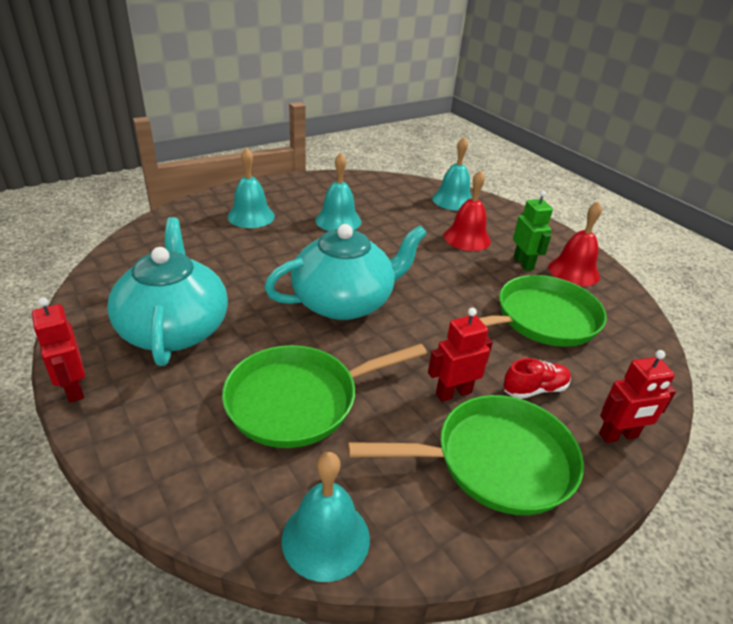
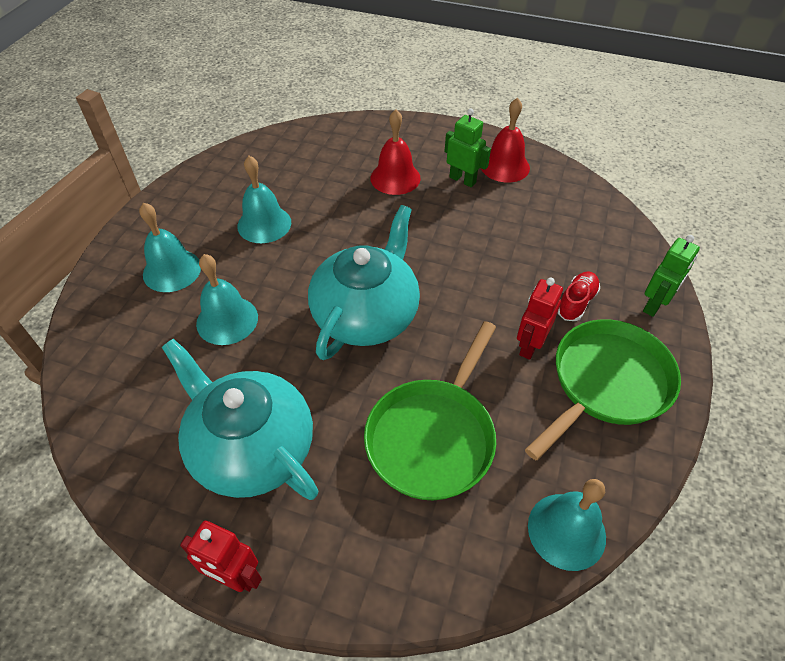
camera: 35 degrees left, 15 degrees up
turquoise bell [432,137,472,210] -> turquoise bell moved to [196,254,258,345]
green pan [448,275,607,347] -> none
red robot [599,350,676,443] -> green robot [643,235,700,317]

